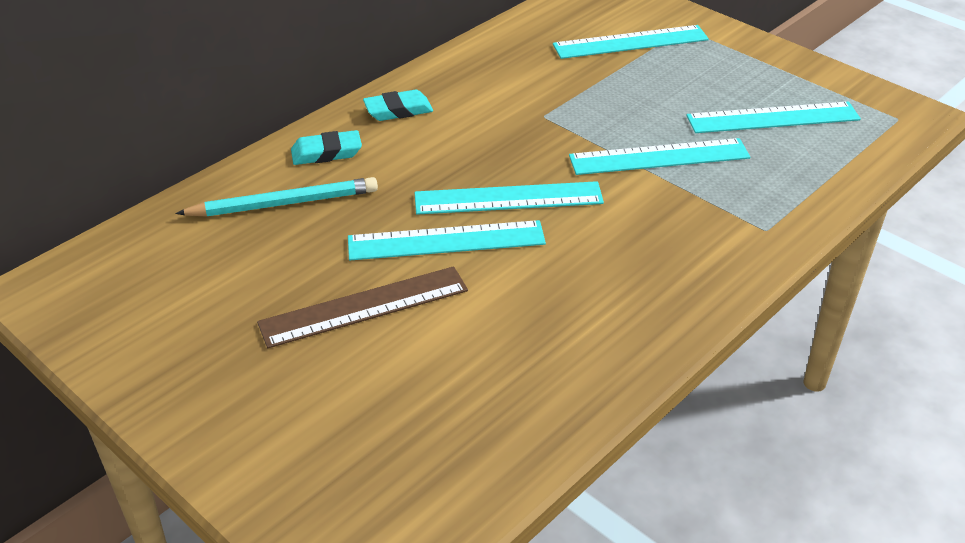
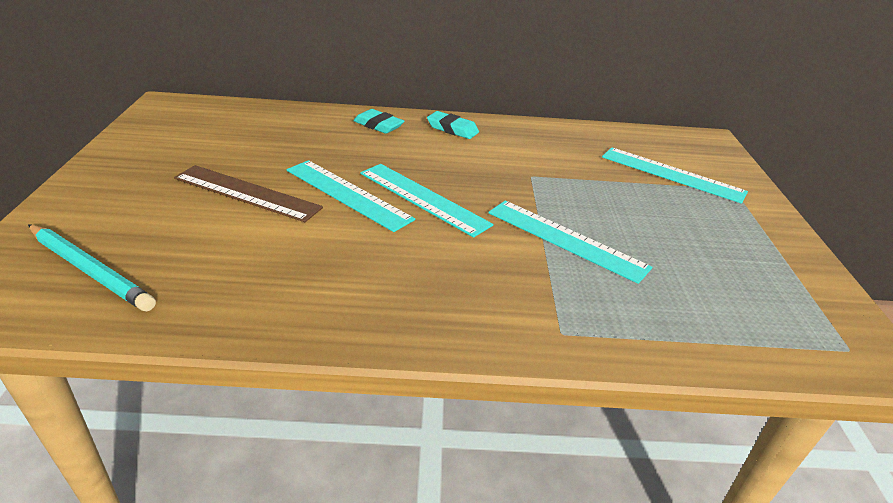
camera: 45 degrees right, 5 degrees down
turquoise pencil [176,177,378,217] -> turquoise pencil moved to [28,224,156,311]
turquoise ruler [686,102,861,133] -> none

